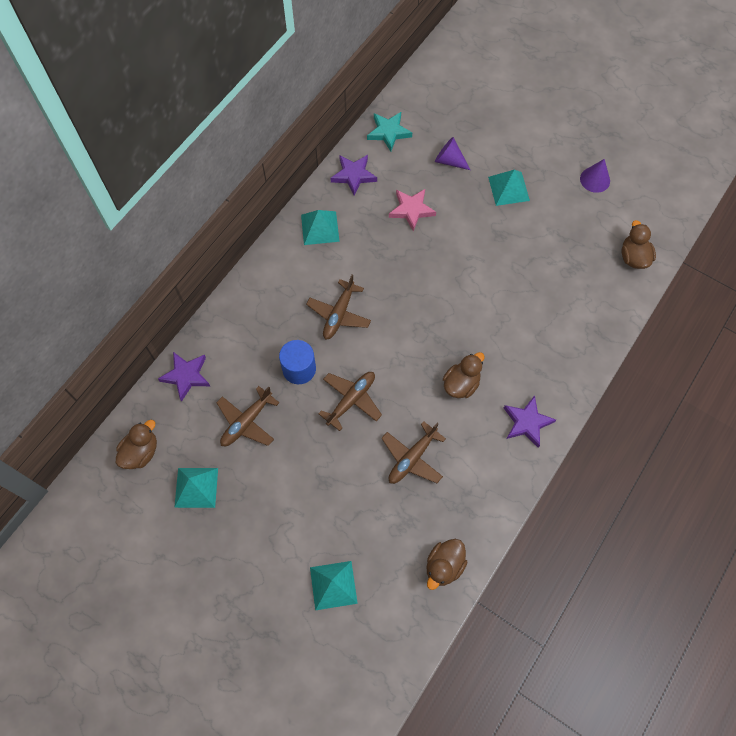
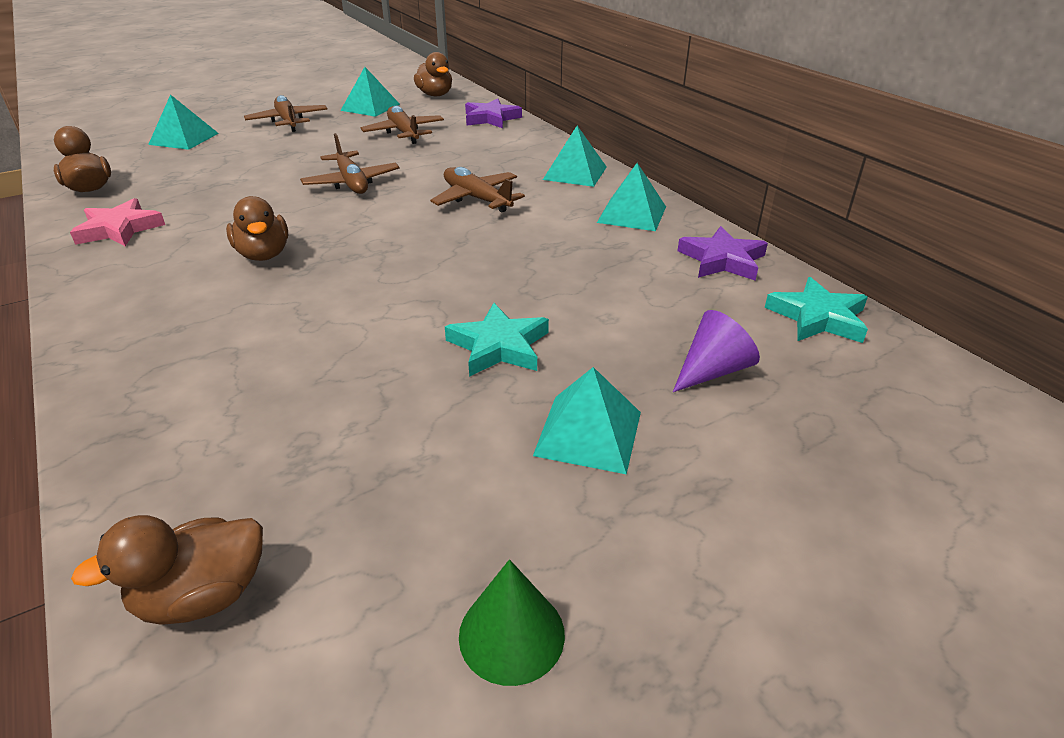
camera: 115 degrees right, 30 degrees down
blue cylinder [279,340,316,384] -> none
brown plane [381,421,446,484] -> brown plane moved to [244,95,328,132]
pink star [389,189,436,231] -> pink star moved to [70,198,165,247]
purple star [504,395,556,448] -> none
purple cone [580,159,610,193] -> green cone [459,559,565,686]
brown duck [622,220,656,269] -> brown duck turned 135 degrees clockwise [71,515,263,625]
none -> turquoise star [445,303,549,377]
none -> turquoise pyramid [543,126,606,187]

